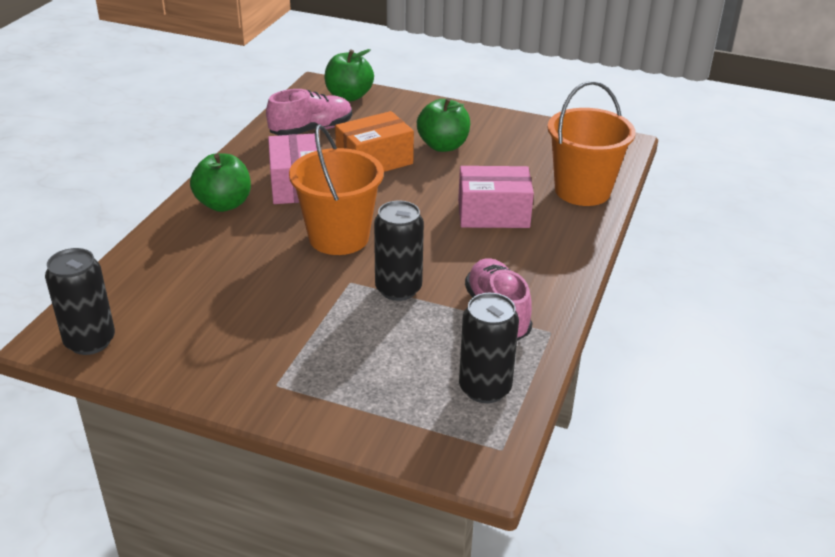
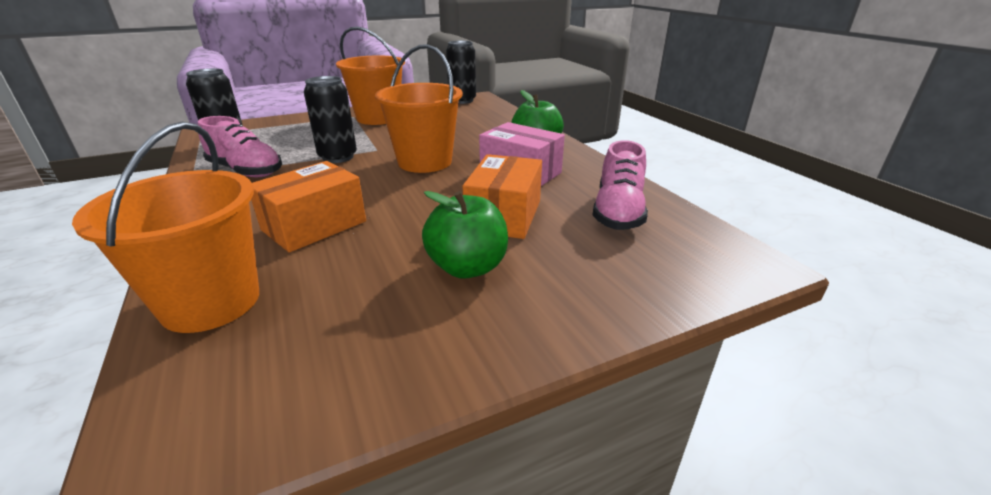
camera: 135 degrees right, 5 degrees down
green apple [324,49,374,101] -> none
pink box [458,166,534,228] -> orange box [251,161,366,252]
none -> orange bucket [336,26,405,125]

